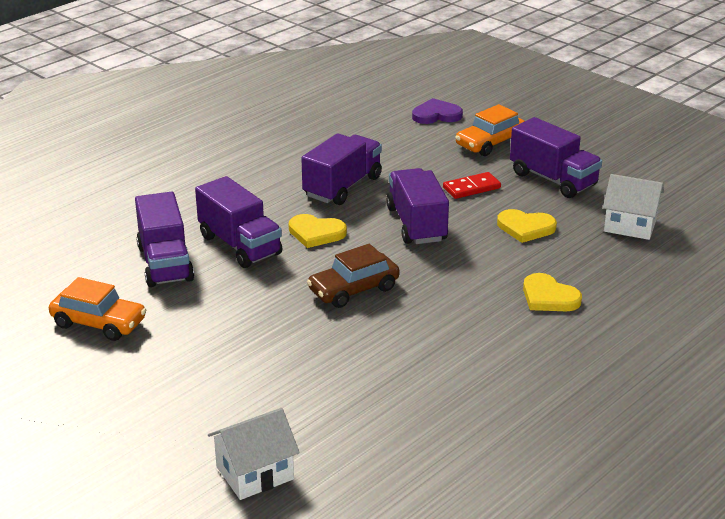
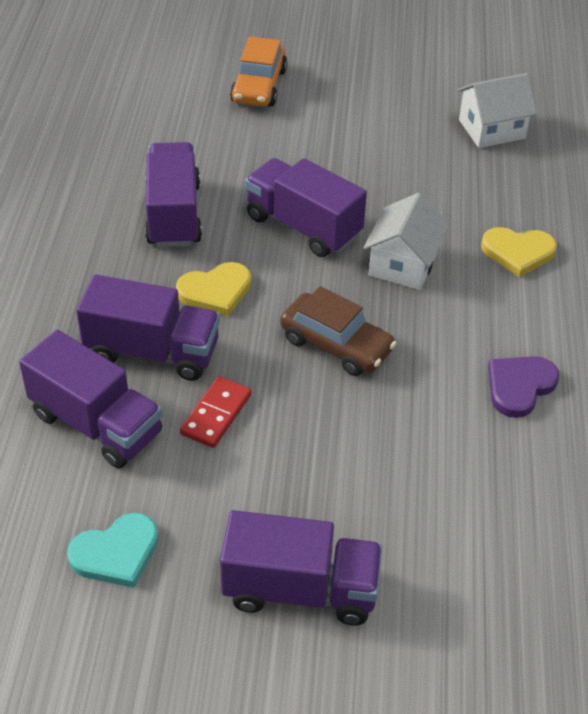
camera: 40 degrees left, 15 degrees up
orange car [49,277,146,341] -> turquoise heart [67,513,159,588]
white house [208,408,300,500] -> white house moved to [363,193,449,290]
brown car [307,244,400,308] -> brown car turned 75 degrees counterclockwise [280,286,397,376]
purple heart [412,98,463,124] -> purple heart moved to [488,356,559,418]
red domino [443,172,501,199] -> red domino moved to [180,376,252,448]
yellow heart [497,209,557,243] -> none
purple truck [510,117,602,198] -> purple truck moved to [220,510,382,625]

